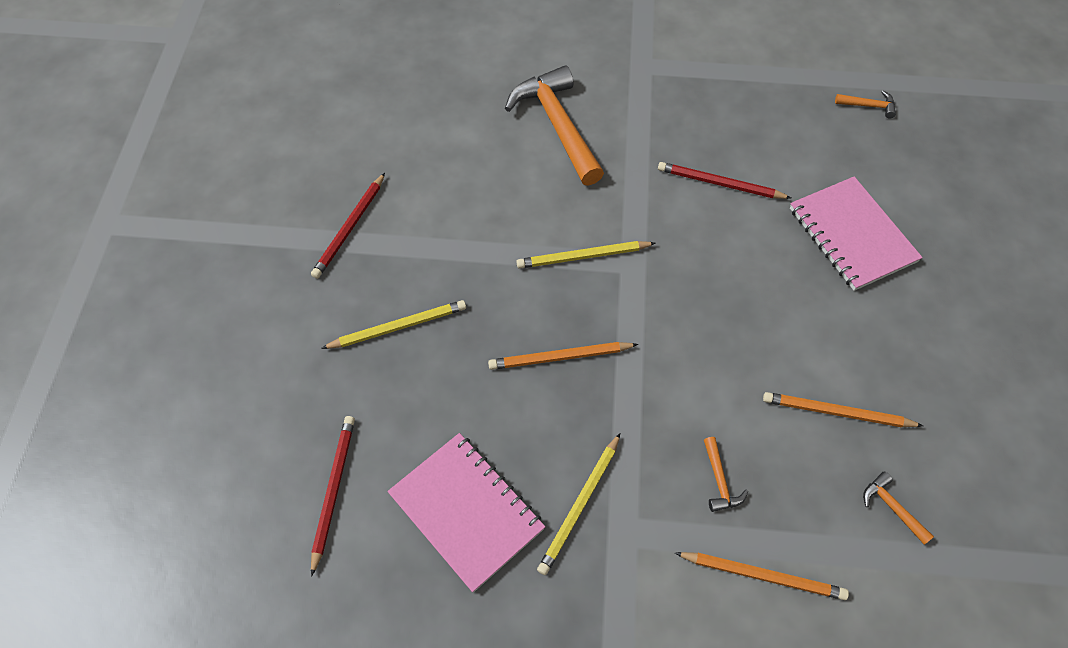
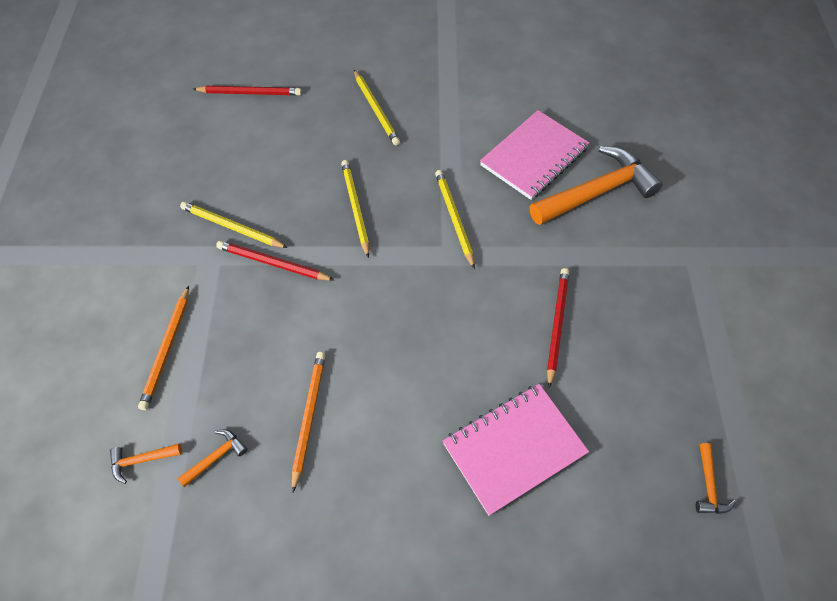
camera: 85 degrees right, 0 degrees up
red pencil [311,173,385,279] -> red pencil moved to [216,241,334,281]
pink notebook [387,433,545,593] -> pink notebook moved to [480,110,589,200]
orange pencil [488,342,638,370] -> yellow pencil [341,160,369,258]
orange hammer [704,437,748,512] -> orange hammer moved to [110,444,182,484]

